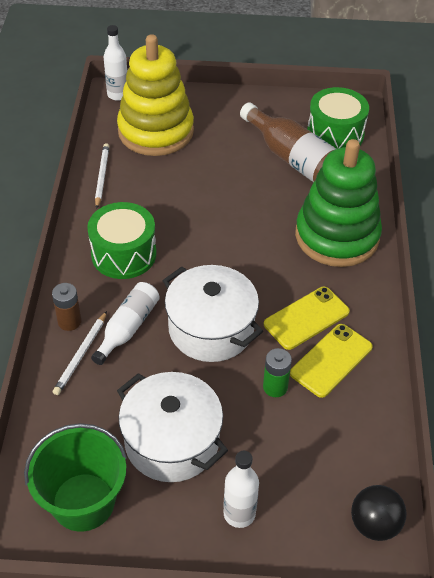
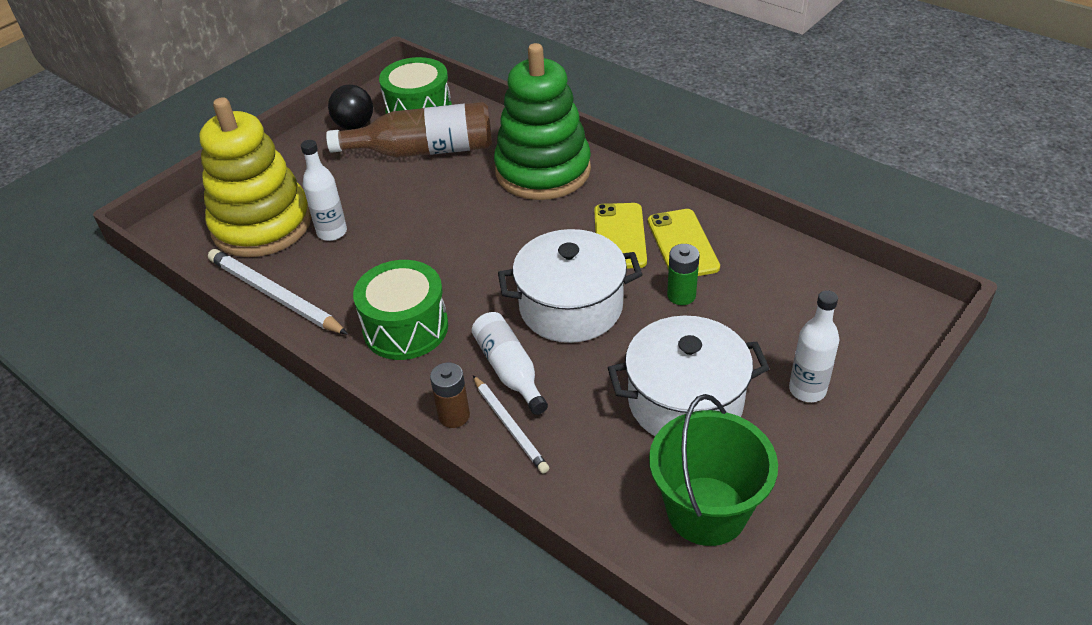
camera: 50 degrees left, 5 degrees down
white pencil [95,143,109,209] -> white pencil [208,249,348,335], size x1.62
white bottle [104,25,128,101] -> white bottle moved to [301,140,347,241]
black ball [351,485,407,541] -> black ball moved to [328,85,373,130]

